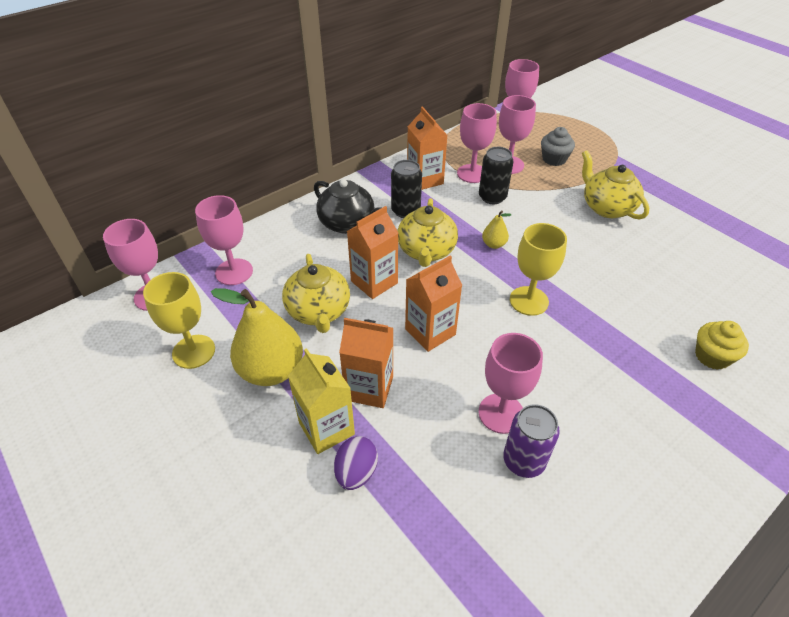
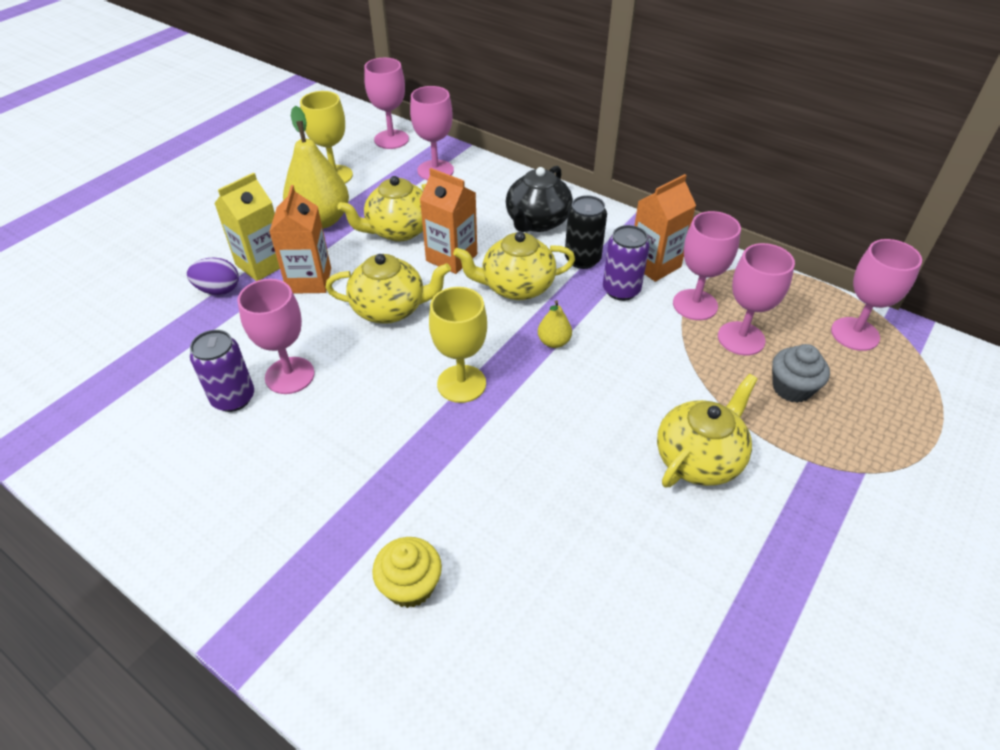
camera: 75 degrees right, 0 degrees up
orange carton [405,256,462,352] -> yellow teapot [326,254,451,324]
black can [479,147,514,204] -> none
none -> purple can [603,225,649,301]

